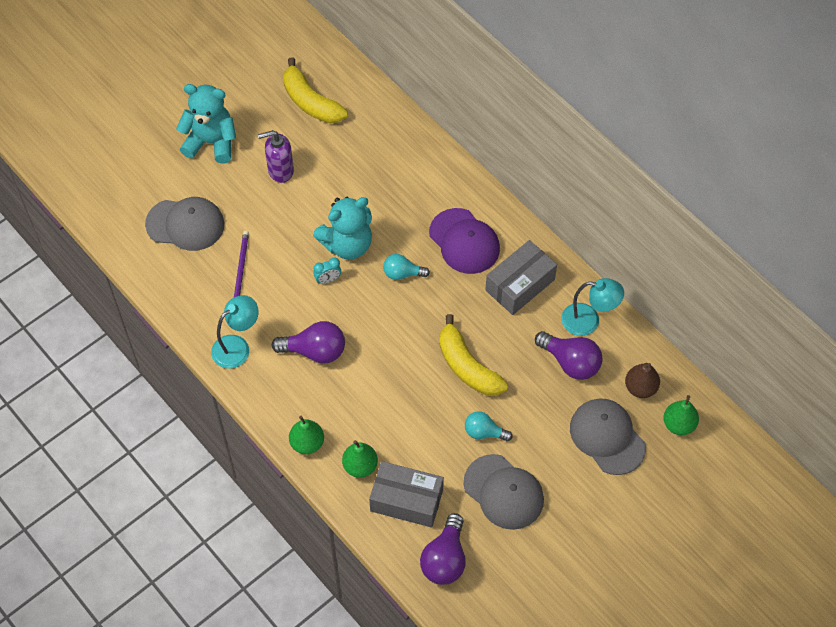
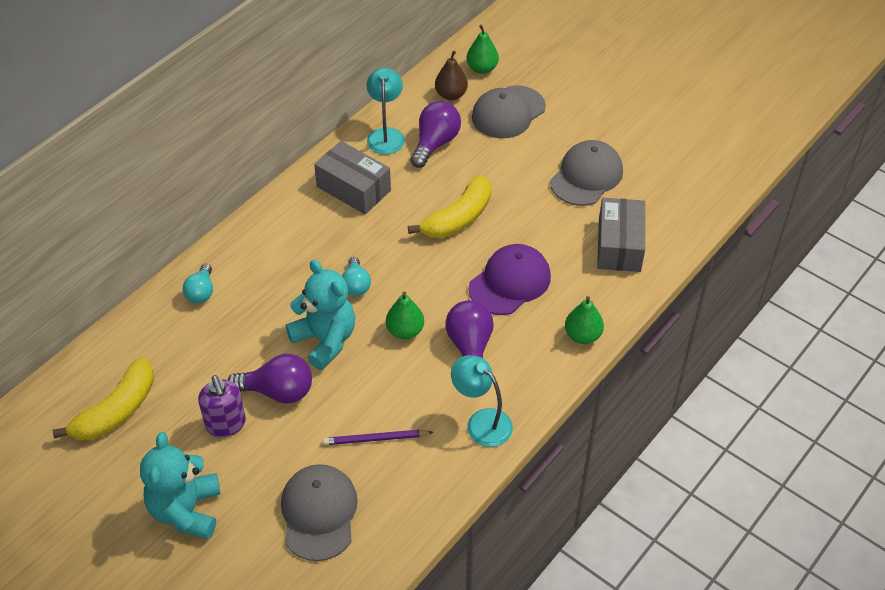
camera: 100 degrees left, 10 degrees down
turquoise clock [313,257,341,284] -> none
green pear [342,440,378,478] -> green pear moved to [386,292,424,339]
purple light bulb [420,513,466,585] -> purple light bulb moved to [227,354,312,404]
purple cap [429,208,500,274] -> purple cap moved to [469,244,551,315]
turquoise light bulb [465,411,512,441] -> turquoise light bulb moved to [183,264,213,303]

